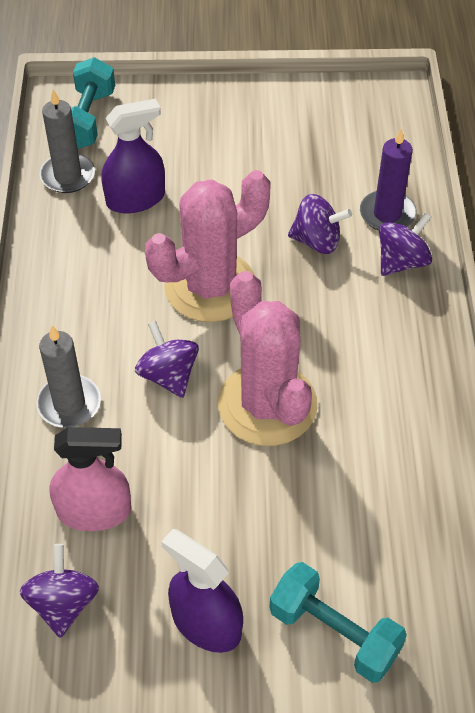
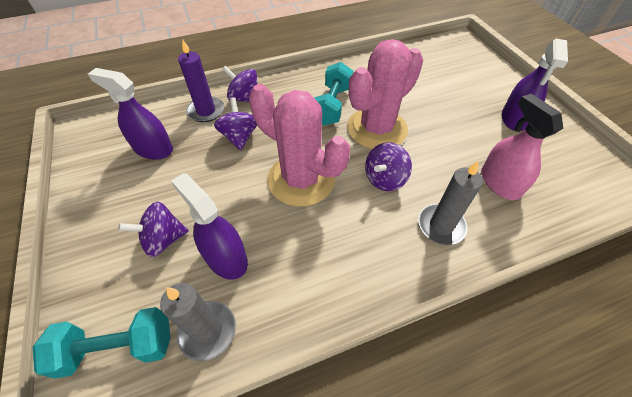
camera: 110 degrees left, 0 degrees up
purple spinning top [20,544,99,638] -> purple spinning top moved to [118,201,188,257]
turquoise dumbbell [269,562,407,683] -> turquoise dumbbell moved to [314,62,354,126]
none -> purple spray bottle [88,68,173,160]

